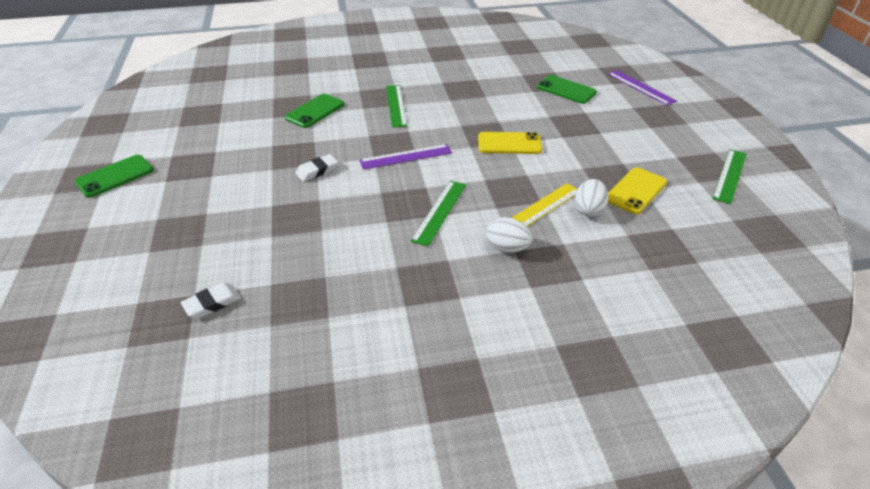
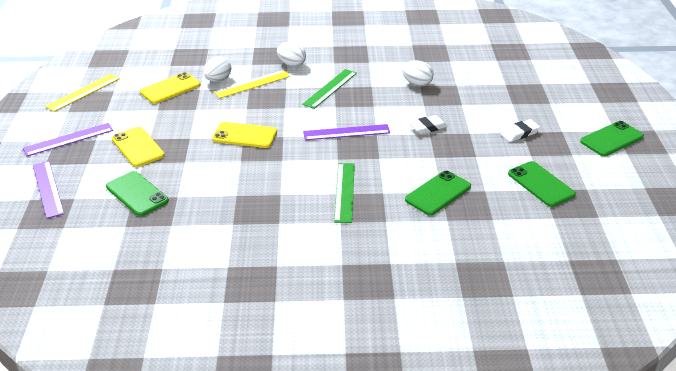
camera: 170 degrees left, 5 degrees down
white eraser [181,283,241,319] -> white eraser moved to [501,119,540,142]
green ruler [712,149,746,204] -> yellow ruler [45,74,120,112]
none -> purple ruler [23,123,113,156]
none -> yellow phone [112,127,165,167]
none -> white egg [402,60,433,86]
none -> green phone [508,161,576,207]

